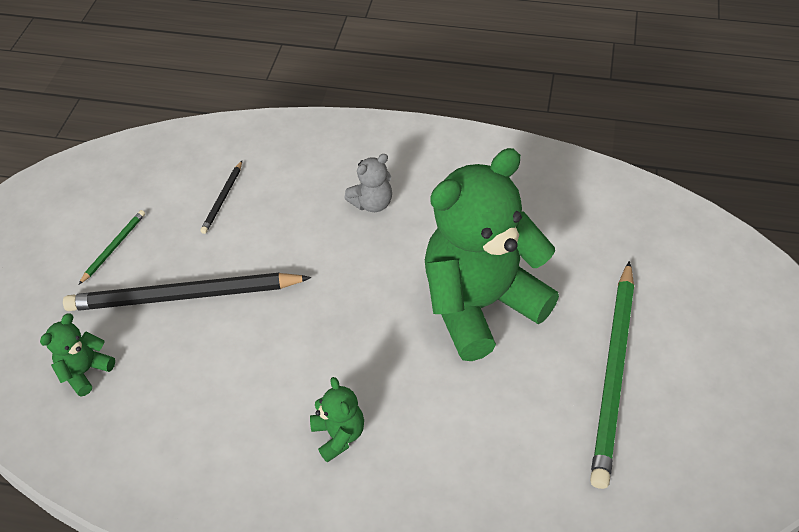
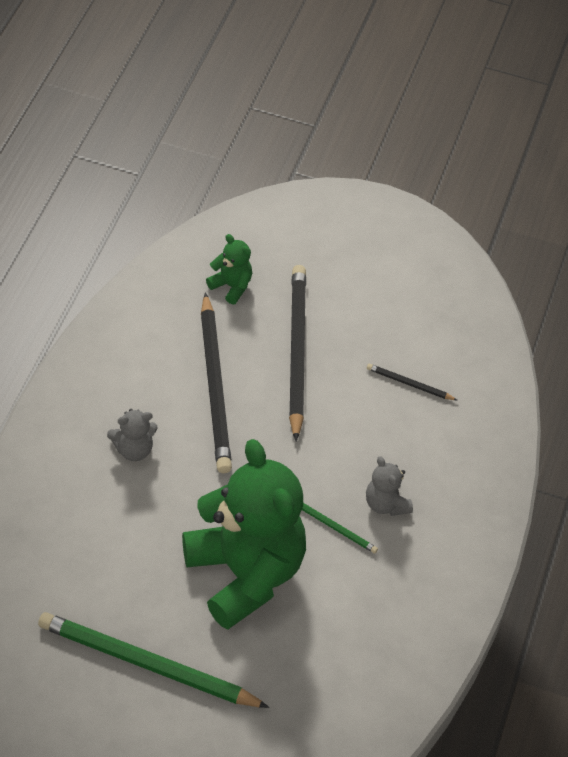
camera: 90 degrees right, 0 degrees up
green pencil [78,210,145,285] -> green pencil moved to [302,503,378,554]
green teddy bear [310,377,364,462] -> grey teddy bear [107,409,158,461]
none -> black pencil [201,292,232,473]

